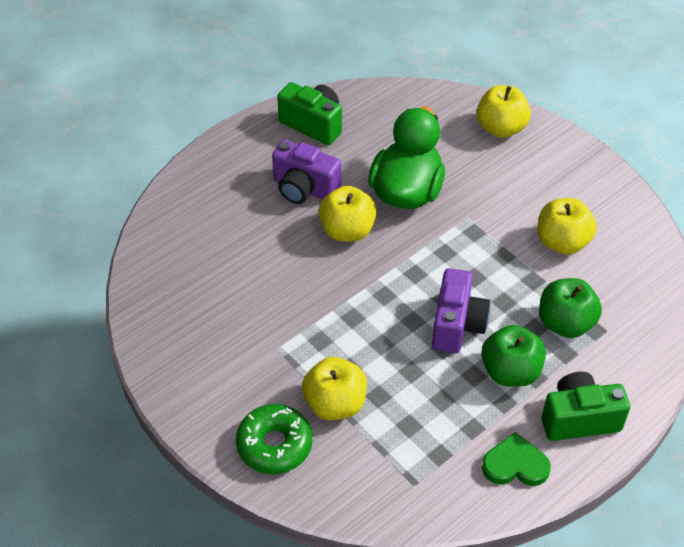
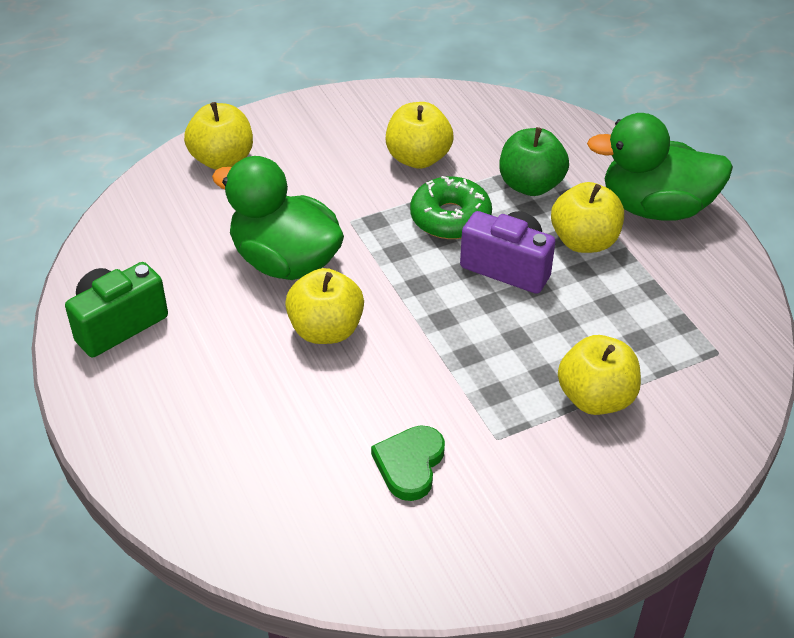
camera: 75 degrees left, 5 degrees down
green donut [236,404,312,474] -> green donut moved to [410,176,492,239]
purple camera [272,140,342,204] -> none
green apple [481,325,546,387] -> yellow apple [551,182,624,253]
green heart [482,432,551,486] -> green heart moved to [371,425,445,501]
green camera [541,372,630,441] -> green duck [587,113,733,220]

